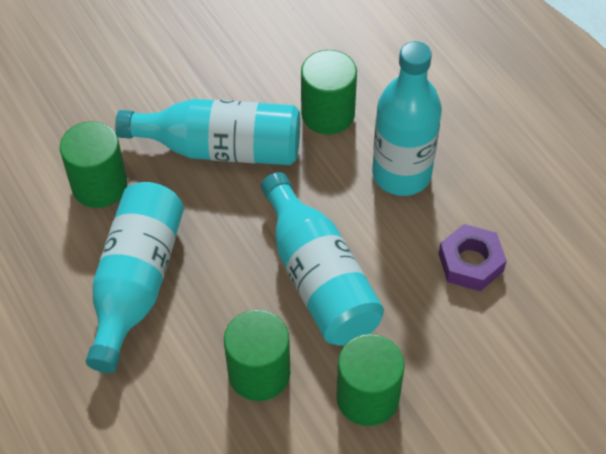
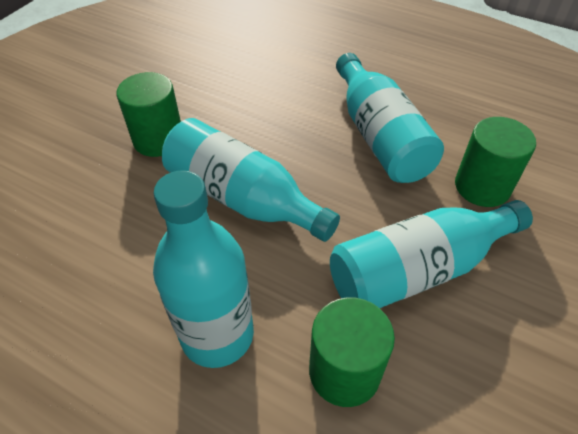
camera: 150 degrees right, 5 degrees down
green cylinder [224,310,290,401] -> none
purple nut [439,224,507,291] -> none

